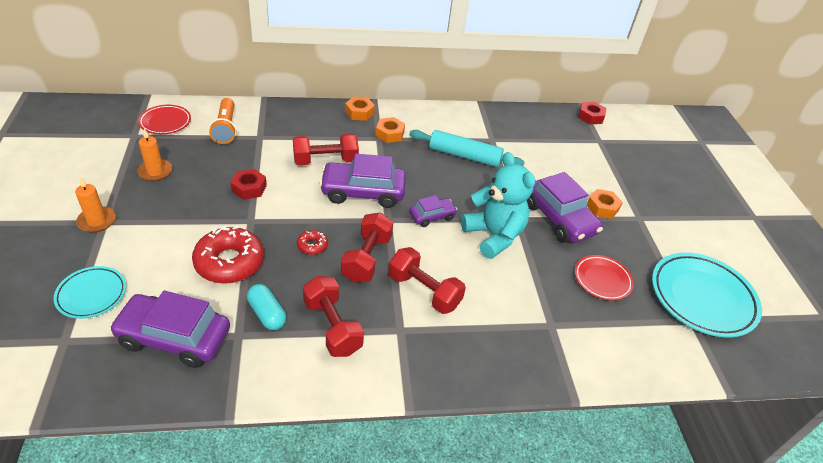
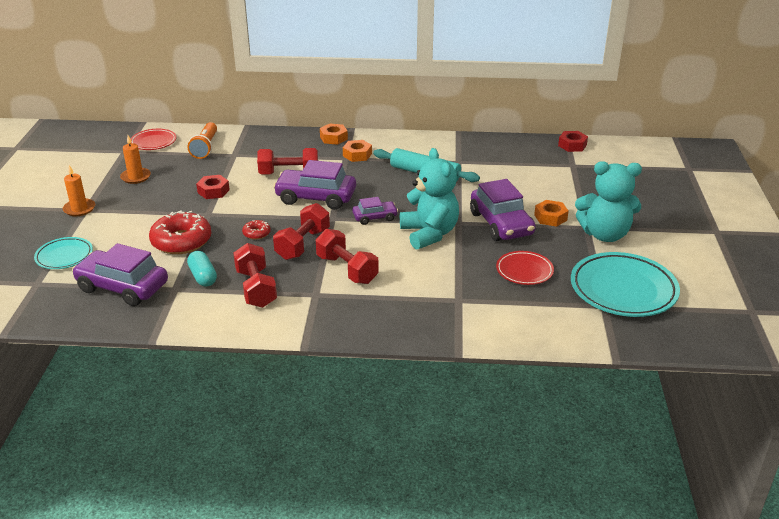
camera: 15 degrees right, 10 degrees down
none -> turquoise teddy bear [575,161,642,242]

